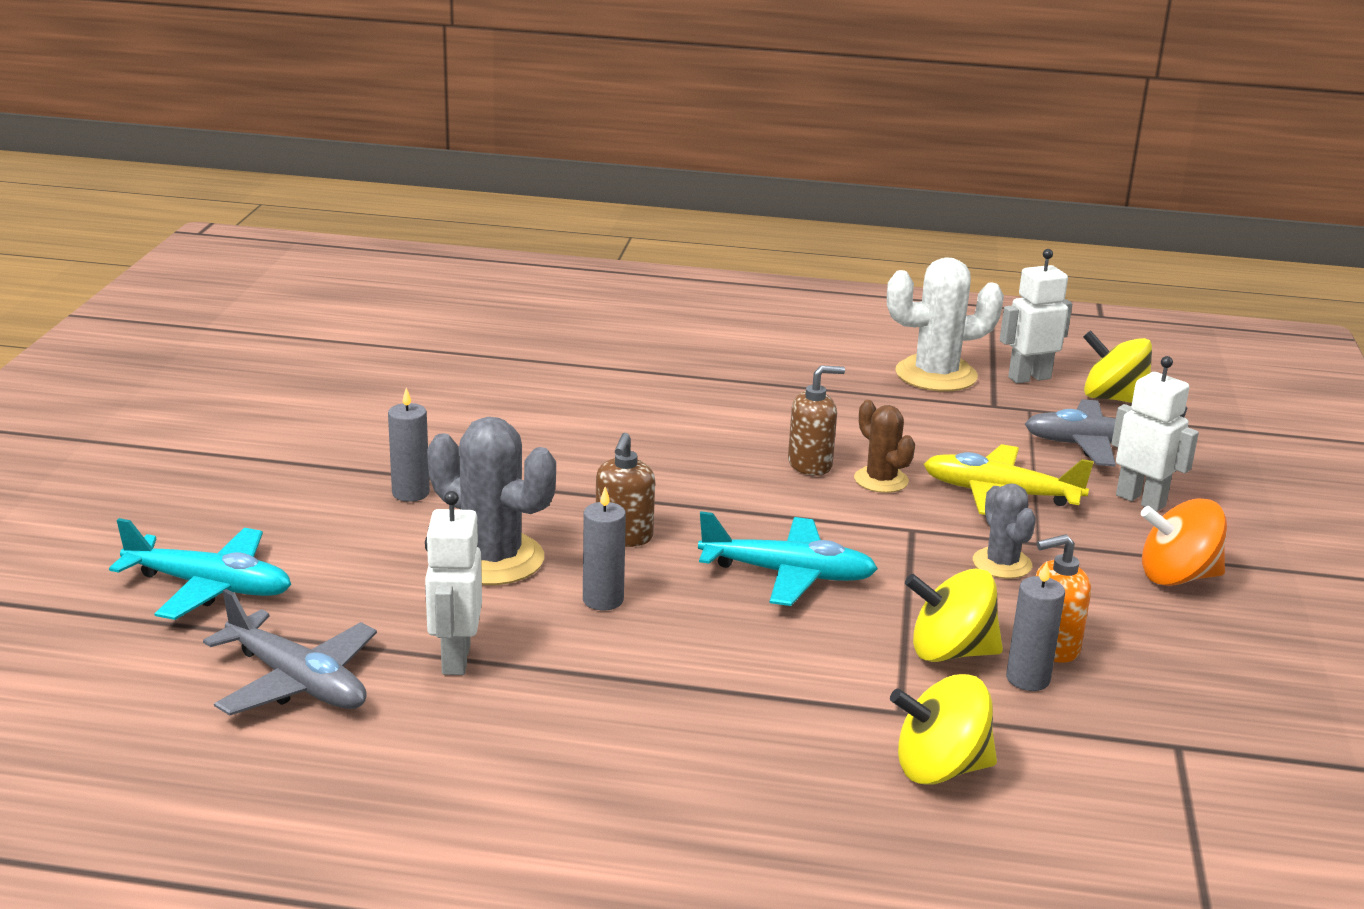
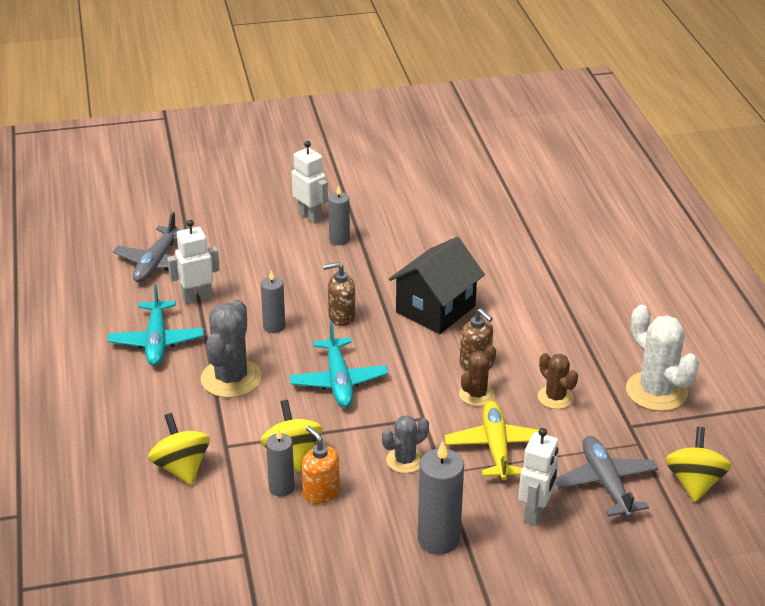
camera: 70 degrees right, 10 degrees up
turquoise plane [109,518,291,620] -> turquoise plane moved to [108,284,204,366]
grey cactus [427,417,556,585] -> grey cactus moved to [201,300,262,398]
white robot [1000,249,1072,383] -> white robot moved to [292,141,328,224]
orange spinning top [1141,498,1227,586] -> grey candle [418,441,464,554]
none -> black house [389,237,485,334]
none -> brown cactus [538,353,578,409]

